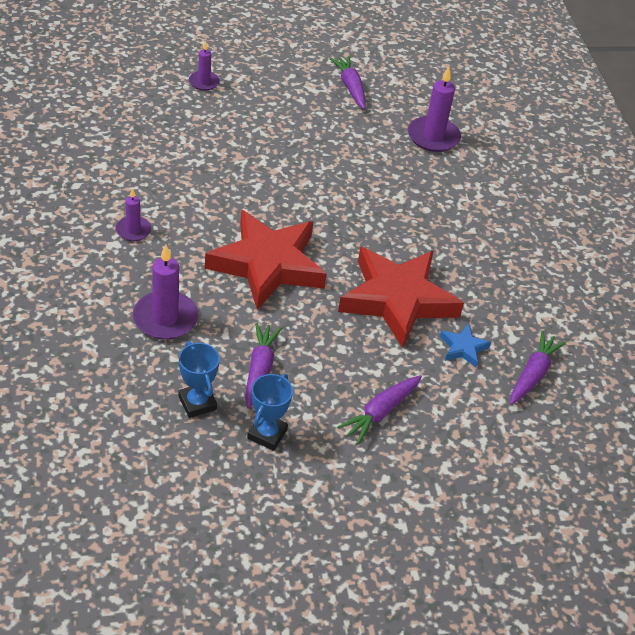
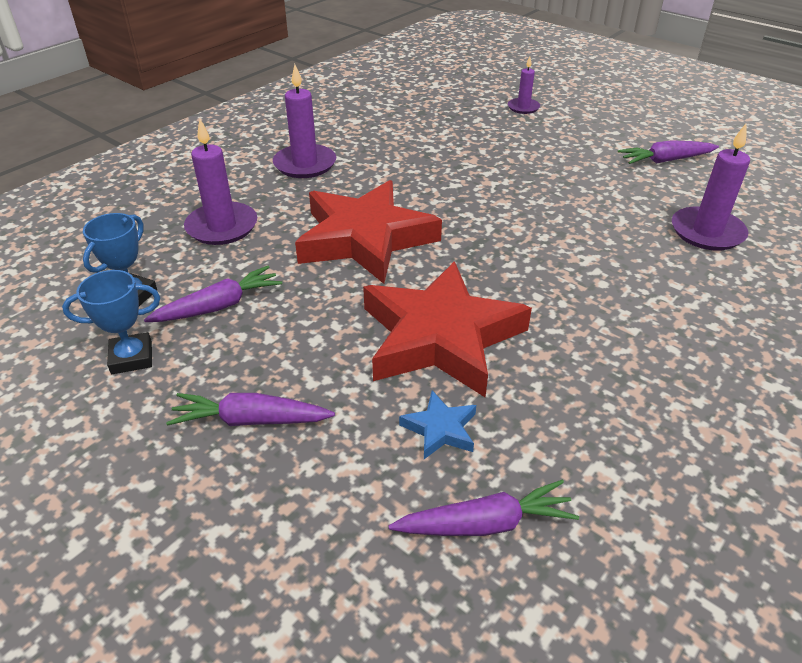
camera: 55 degrees right, 5 degrees down
purple candle [115,188,151,241] -> purple candle [273,64,336,178], size x1.71
purple carrot [329,56,366,109] -> purple carrot turned 135 degrees counterclockwise [618,140,719,164]

